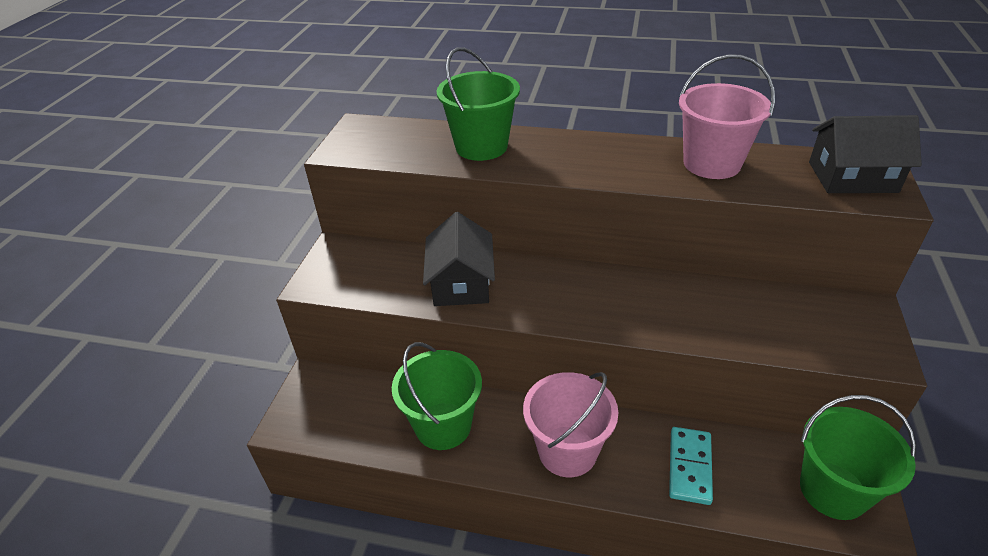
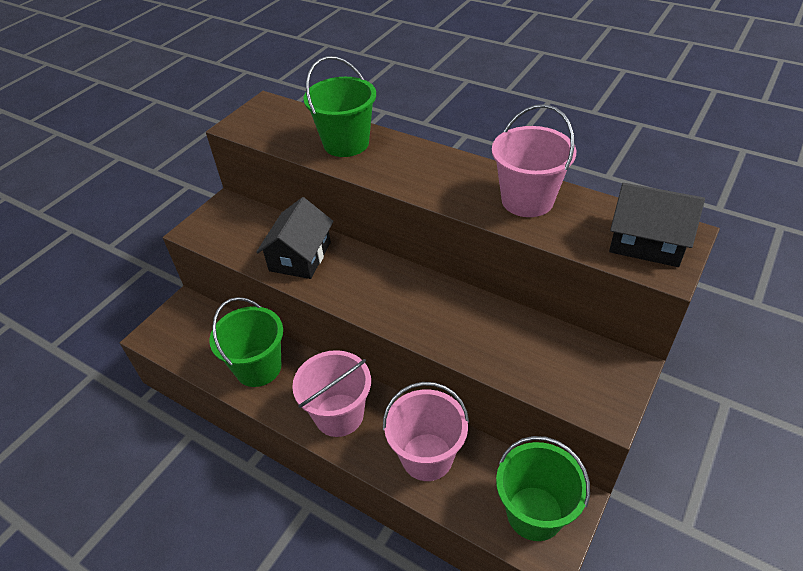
camera: 20 degrees right, 5 degrees up
turquoise domino [669,427,713,505] -> pink bucket [383,382,469,481]

